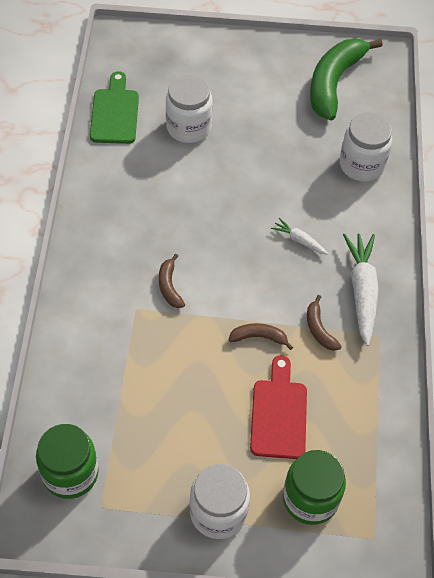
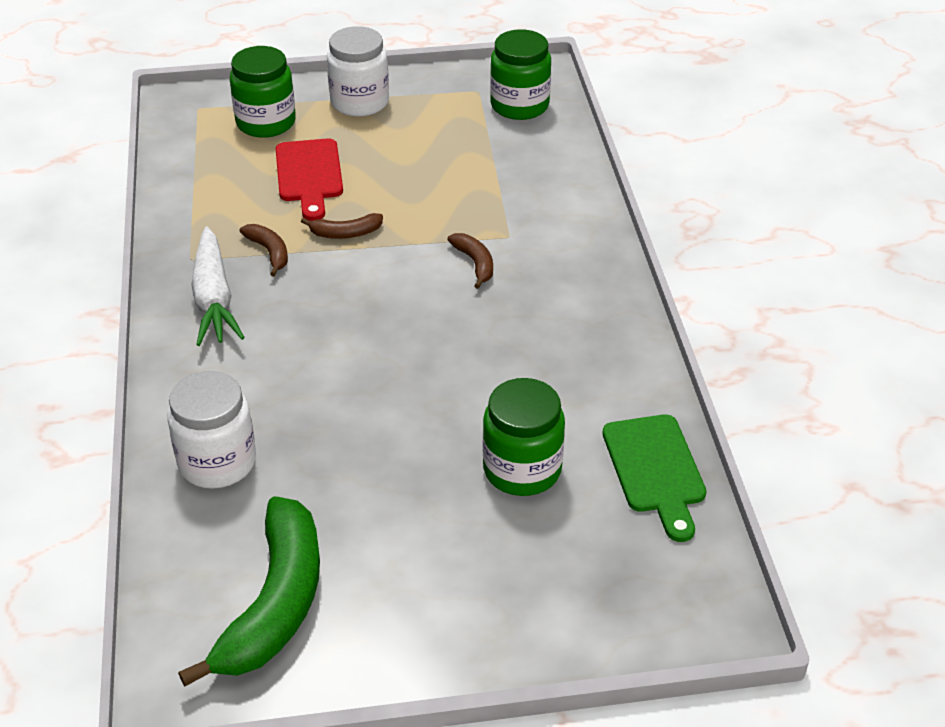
camera: 170 degrees right, 15 degrees down
white jar [166,75,213,143] -> green jar [483,378,565,496]
white carrot [271,218,328,255] -> none

